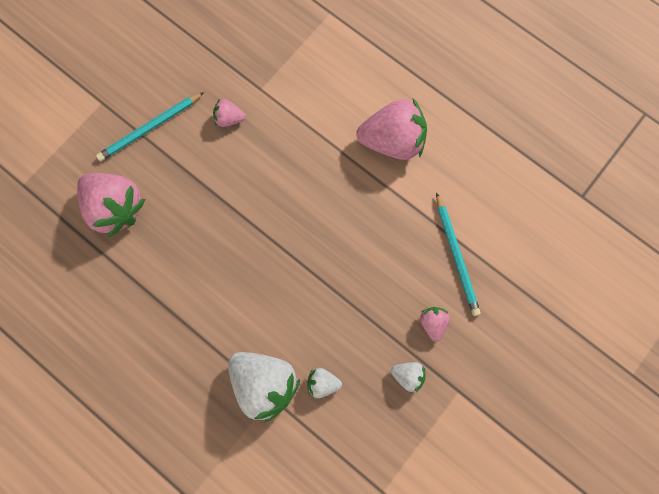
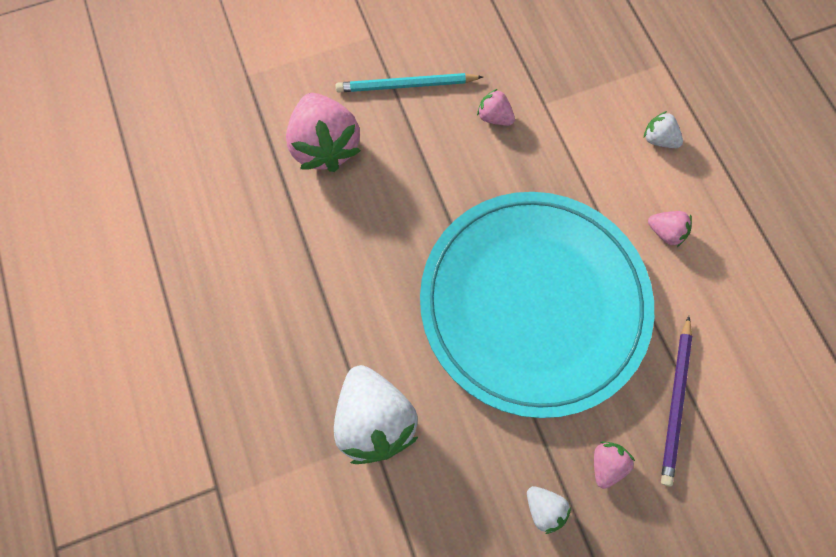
camera: 30 degrees right, 5 degrees down
white strawberry [307,368,342,398] -> white strawberry moved to [644,111,683,148]
pink strawberry [356,98,427,160] -> pink strawberry [648,211,692,247], size x0.47
turquoise pencil [436,192,481,316] -> purple pencil [661,316,692,487]
none -> turquoise plate [420,192,654,418]

